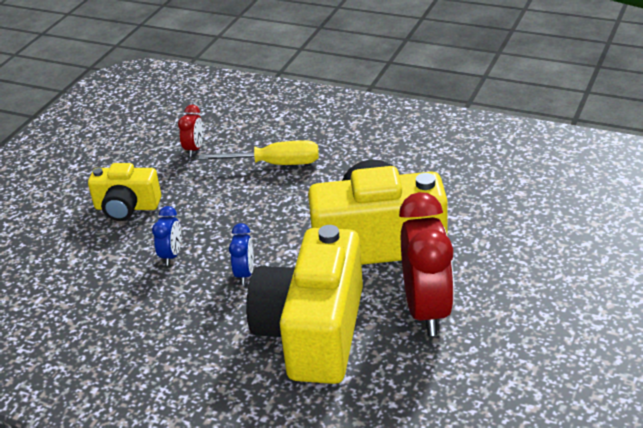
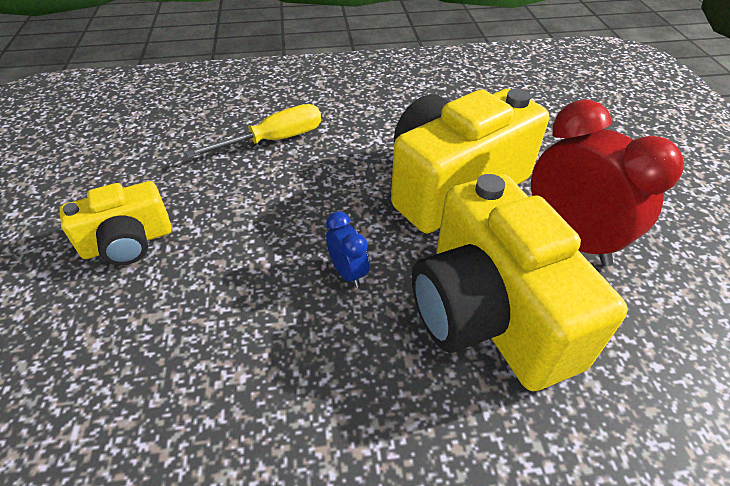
camera: 35 degrees left, 10 degrees up
blue clock [152,206,181,265] -> none
red clock [178,104,204,157] -> none

